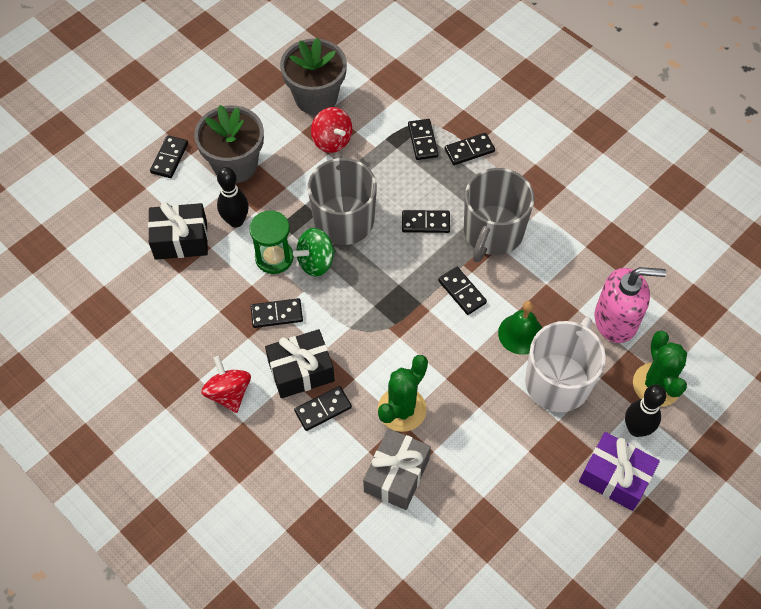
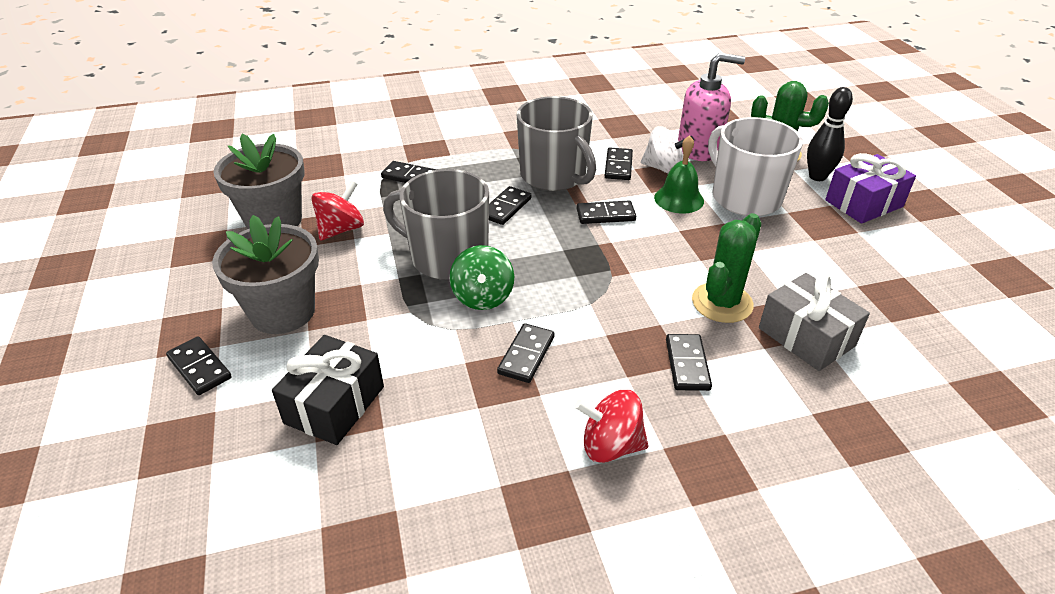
camera: 60 degrees left, 20 degrees down
black bowling pin [217,167,249,228] -> none
green hourglass [249,210,294,274] -> none
black gift [265,329,335,399] -> none
red spinning top [311,107,352,153] -> red spinning top turned 45 degrees counterclockwise [311,181,364,241]
green cactus [378,355,428,432] -> green cactus turned 60 degrees clockwise [692,213,761,323]
black domino [445,133,495,165] -> black domino moved to [605,148,633,180]
pink soap dispenser [595,267,666,343] -> pink soap dispenser turned 60 degrees clockwise [678,53,745,161]
none -> white spinning top [641,126,694,173]

